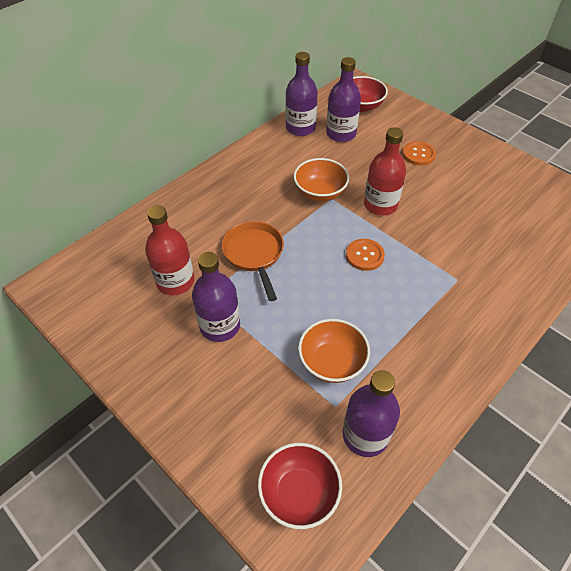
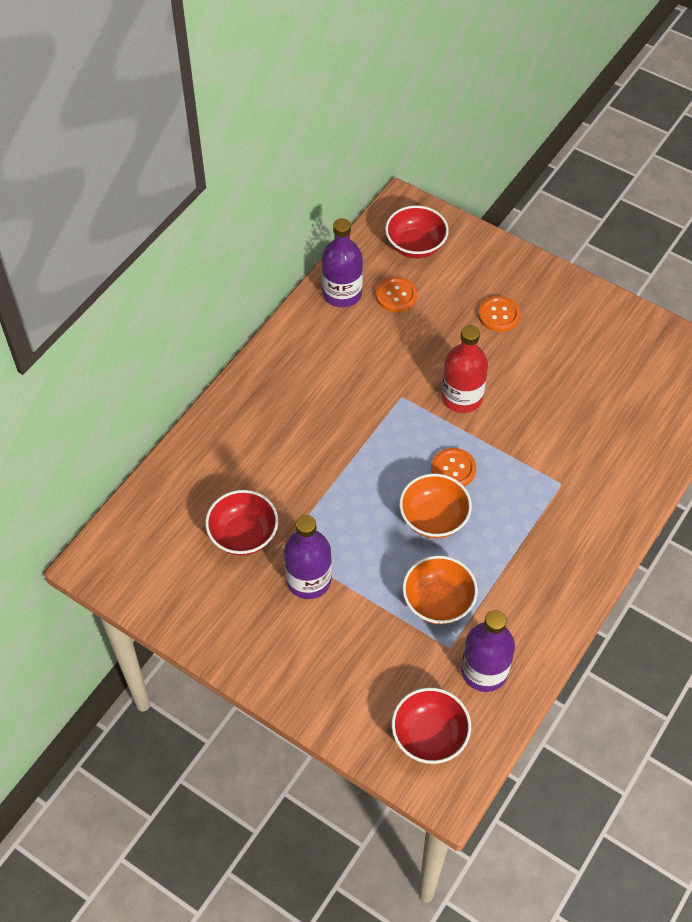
camera: 10 degrees left, 5 degrees up
red bottle [145,205,194,295] -> red bowl [205,490,278,556]
orange pan [222,221,284,301] -> none
orange bowl [294,158,349,201] -> orange bowl moved to [399,474,472,538]
purple bottle [326,57,361,142] -> orange button [376,277,417,312]

